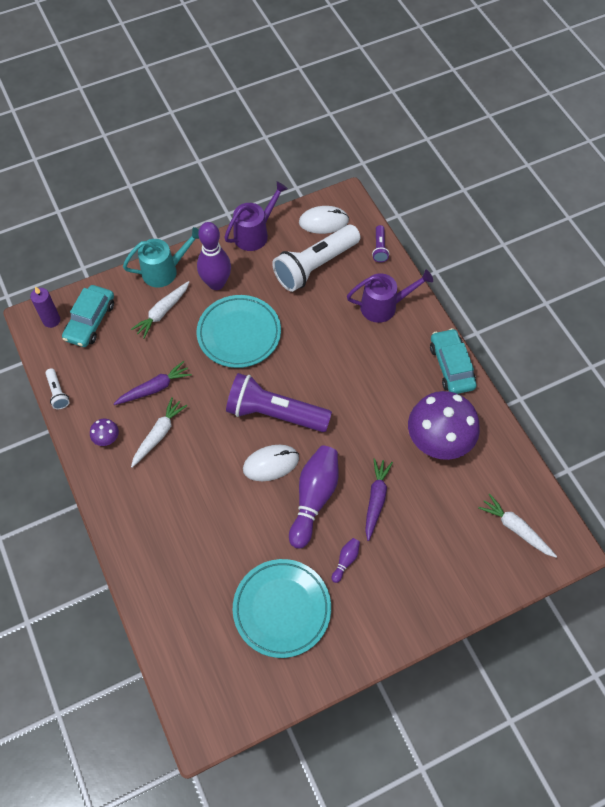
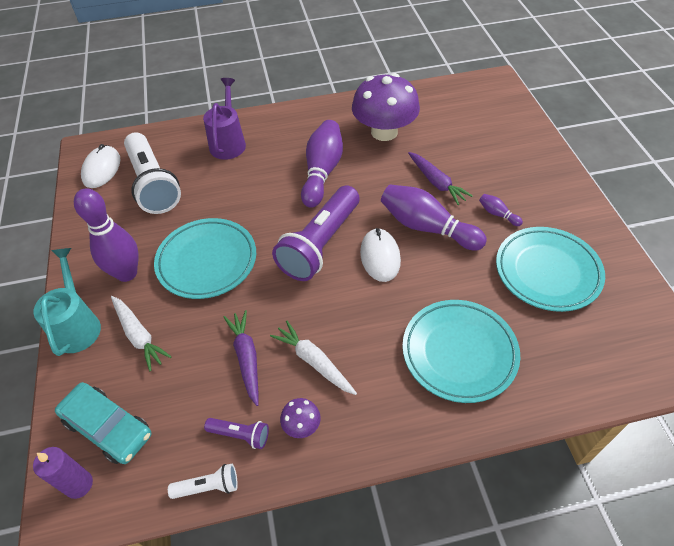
camera: 75 degrees left, 10 degrees down
purple watering can [224,181,288,251] -> none
purple carrot [365,458,393,541] -> purple carrot turned 150 degrees counterclockwise [408,152,473,205]
purple flashlight [372,225,389,262] -> purple flashlight moved to [204,418,269,449]
turquoise car [430,328,477,394] -> none
white carrot [478,494,557,558] -> none
none -> purple bowling pin [301,120,343,208]
none -> turquoise plate [402,300,520,403]

